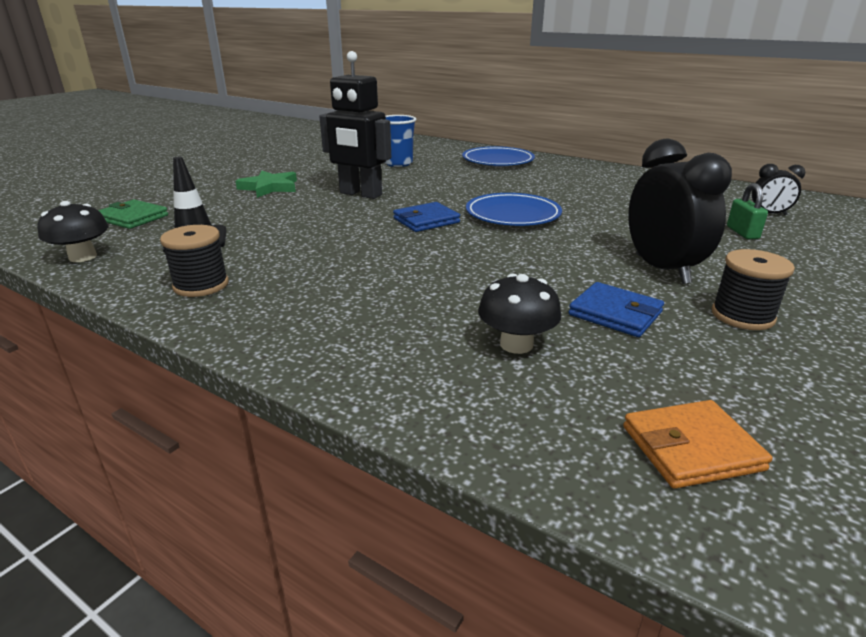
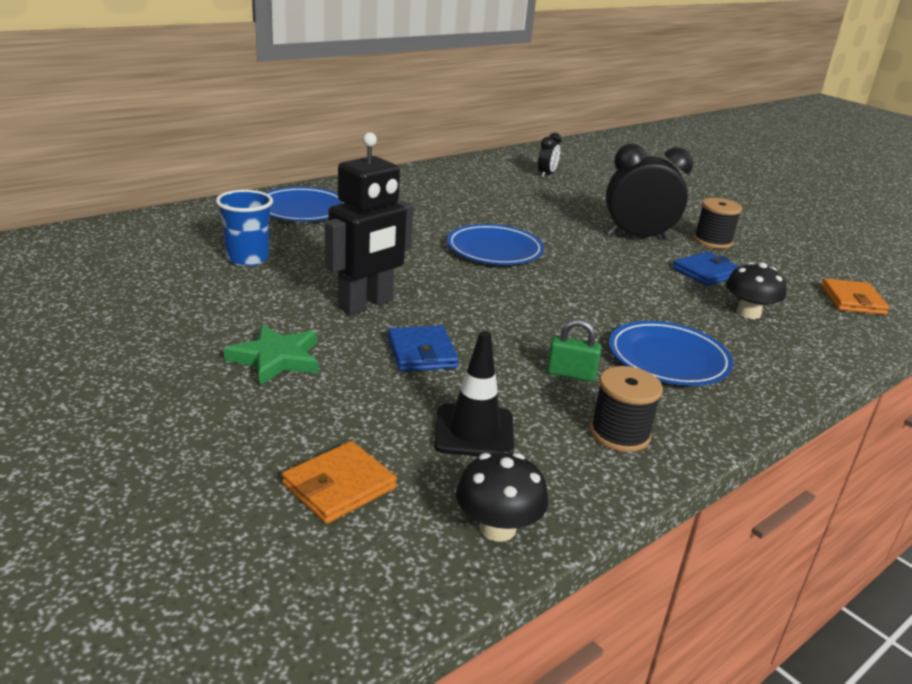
camera: 75 degrees left, 0 degrees up
green wallet [98,199,168,229] -> orange wallet [282,441,397,524]
blue wallet [393,202,460,232] -> blue wallet moved to [388,325,459,372]
green padlock [727,183,768,239] -> green padlock moved to [547,319,602,382]
none -> blue plate [609,321,733,386]

